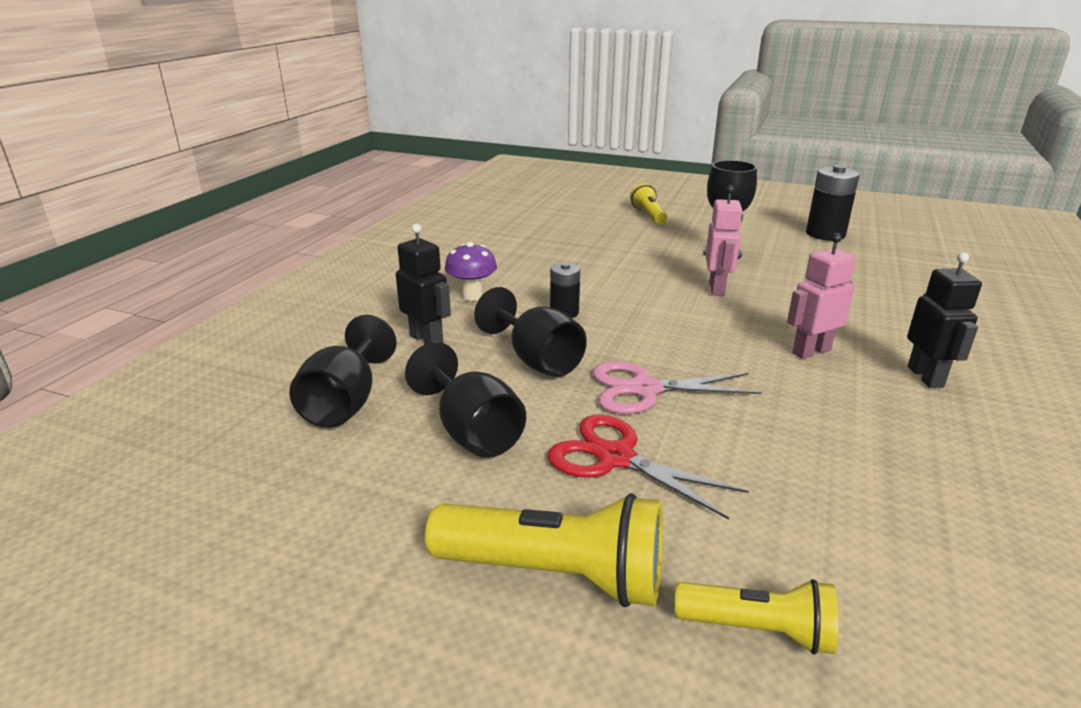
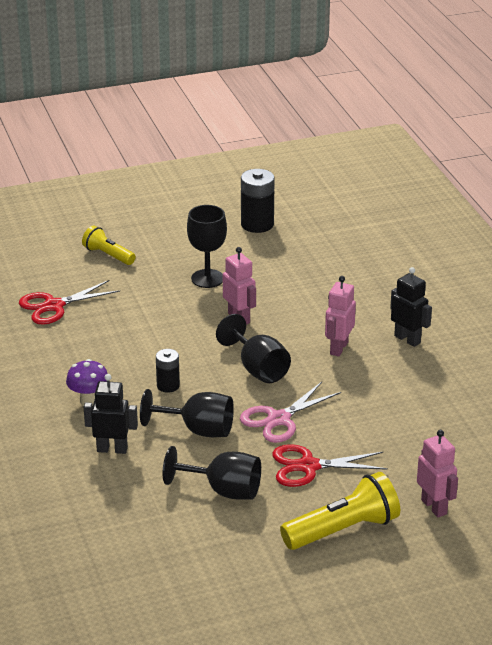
camera: 40 degrees left, 5 degrees up
black goblet [289,315,397,428] -> black goblet moved to [216,314,291,383]
yellow flashlight [675,579,838,655] -> pink robot [417,430,458,517]
none -> red scissors [19,280,120,325]

